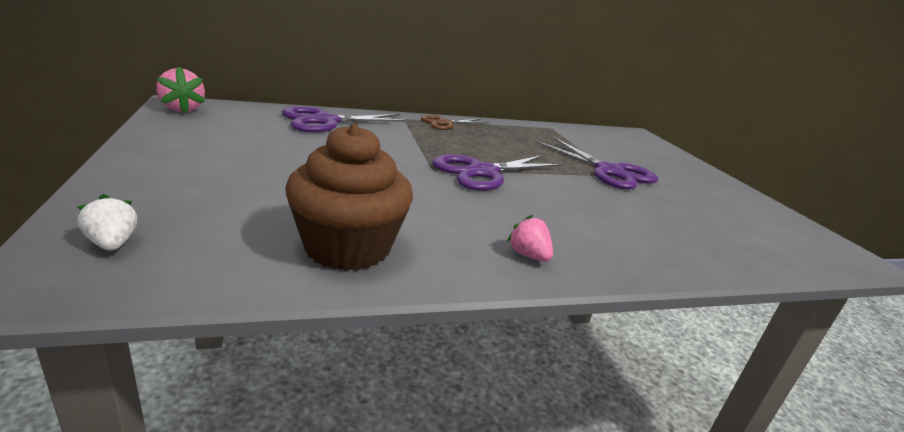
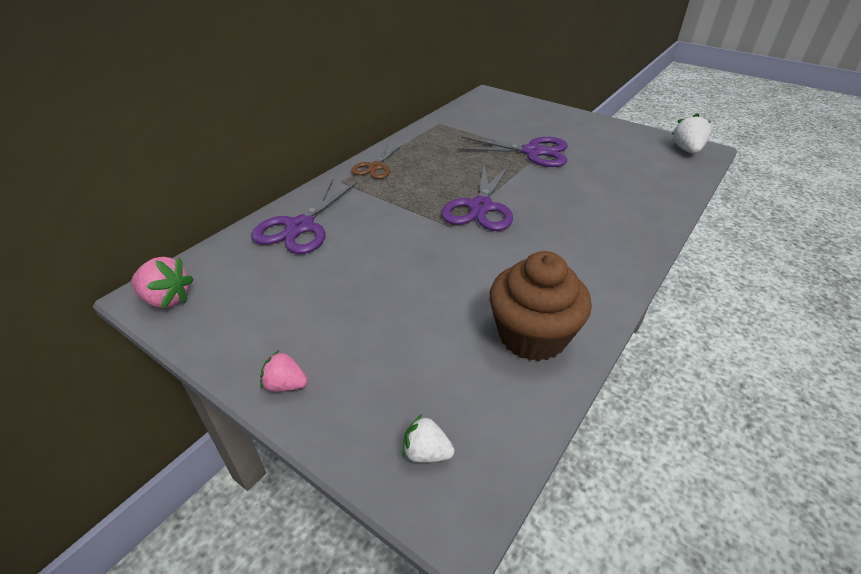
camera: 35 degrees left, 15 degrees up
pink strawberry [507,215,553,262] -> pink strawberry moved to [260,350,308,392]
none -> white strawberry [672,113,711,154]

